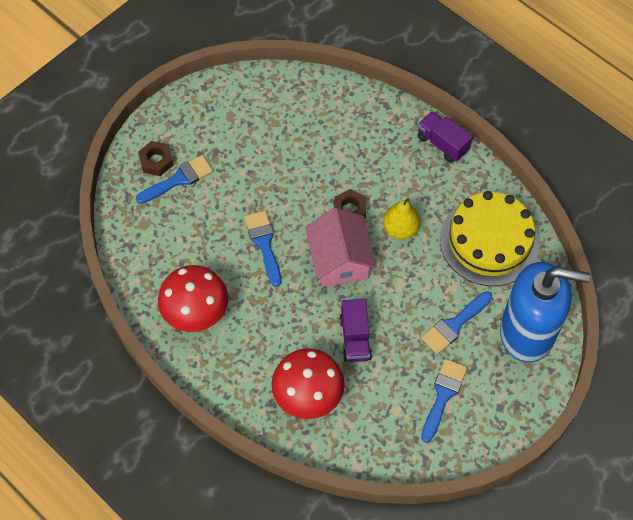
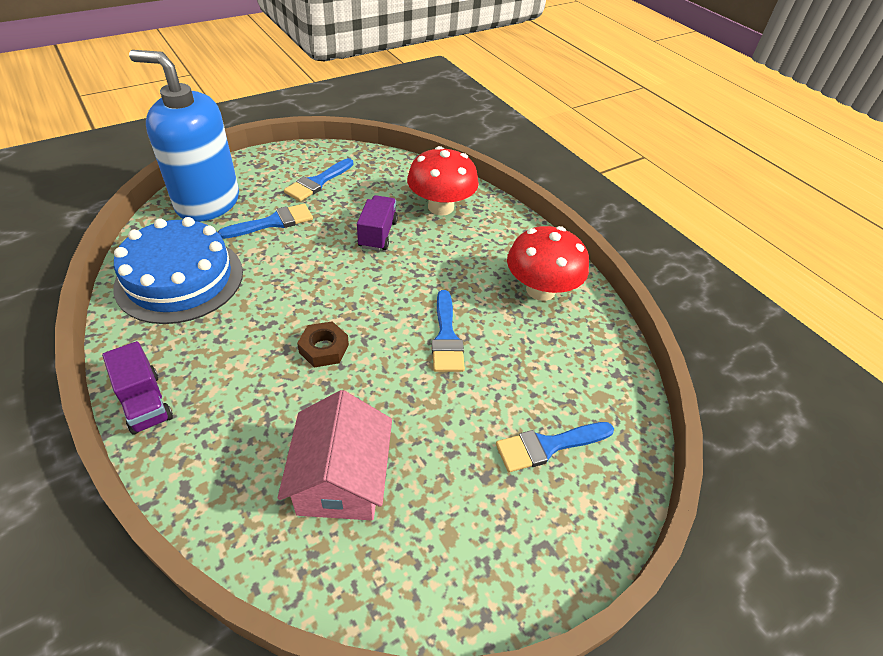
camera: 170 degrees left, 15 degrees down
brown nut [138,141,174,176] -> none
pink house [305,208,377,287] -> pink house moved to [278,390,392,520]
yellow pear [383,198,421,239] -> none
yellow cake [440,191,540,286] -> blue cake [113,217,243,324]

